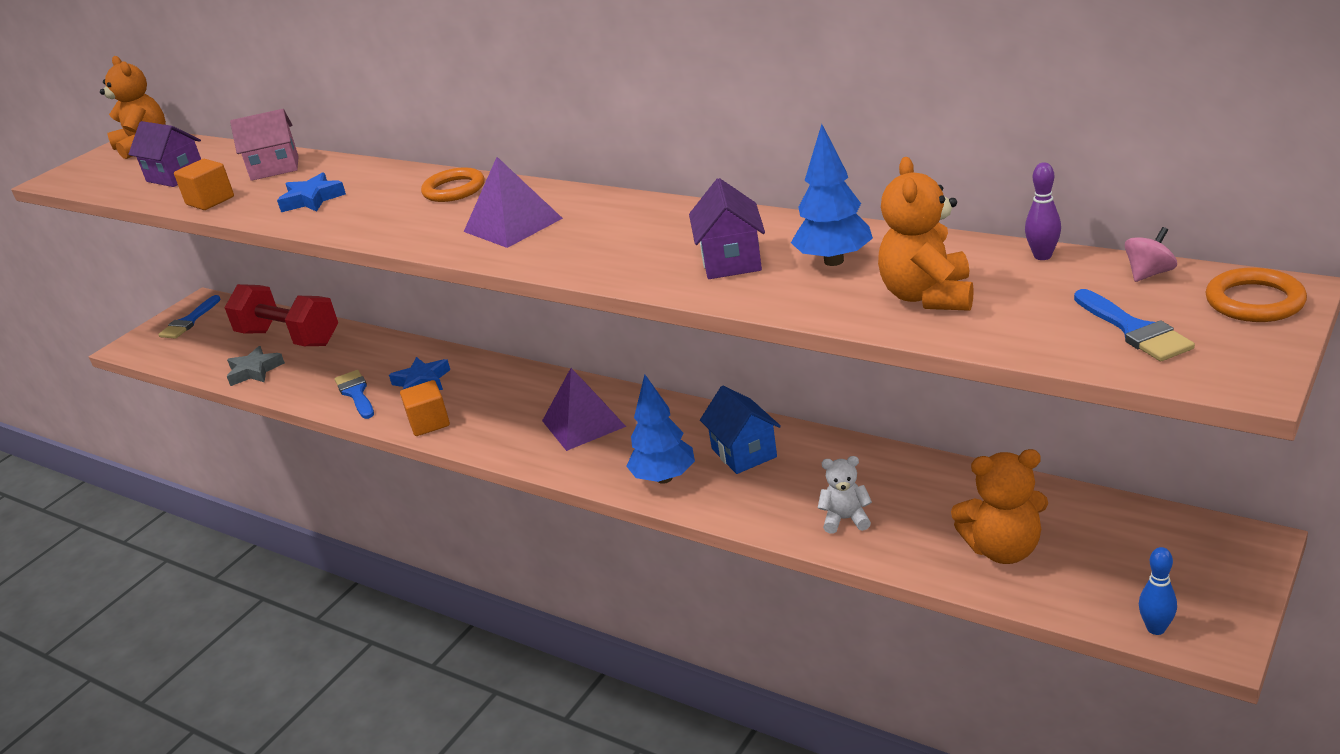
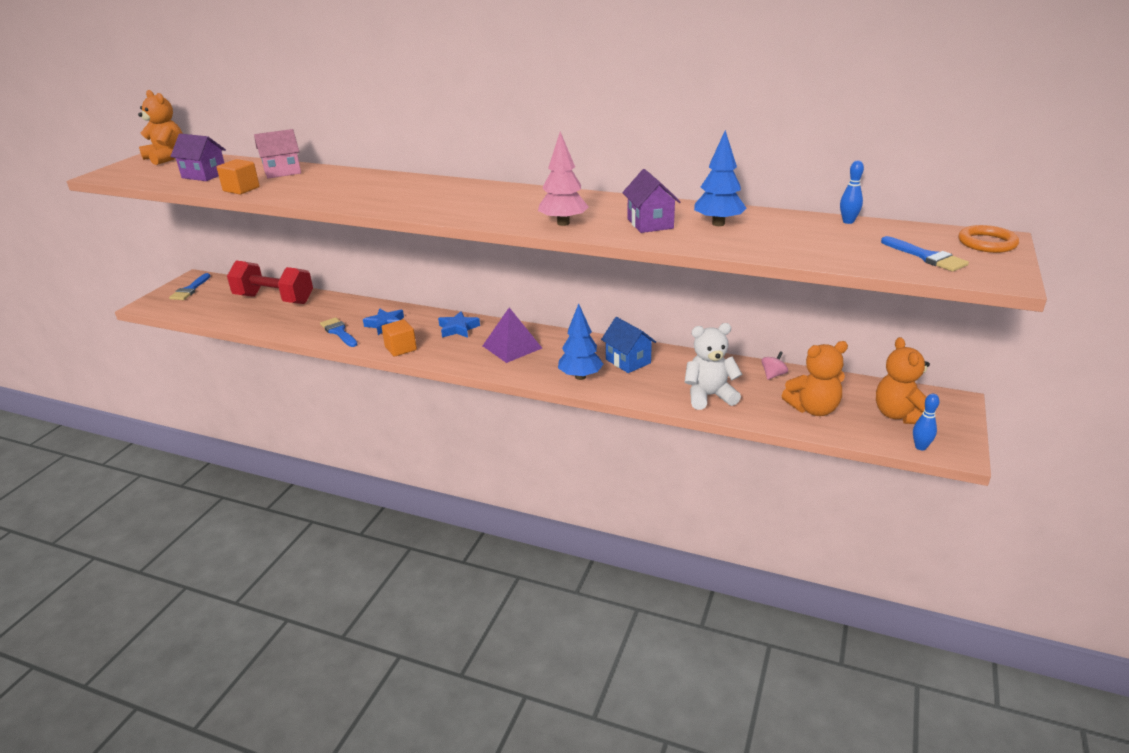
camera: 15 degrees left, 0 degrees up
grey star [227,346,285,386] -> none
blue star [277,172,346,212] -> blue star moved to [438,311,480,338]
orange ring [421,167,484,202] -> none
purple pyramid [464,157,563,248] -> none
white teddy bear [818,456,872,534] -> white teddy bear [685,323,742,410], size x1.68
orange teddy bear [878,157,974,311] -> orange teddy bear moved to [876,337,930,424]
purple bowling pin [1025,162,1061,260] -> blue bowling pin [840,160,864,224]
pink spinning top [1125,227,1177,282] -> pink spinning top moved to [761,351,788,380]
none -> pink tree [538,132,588,226]

